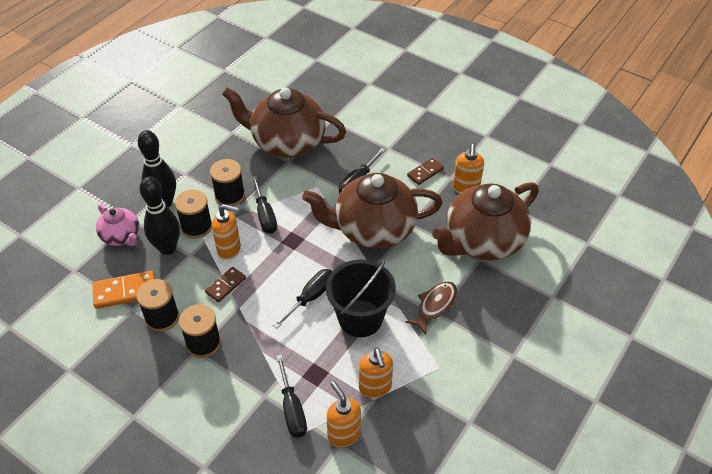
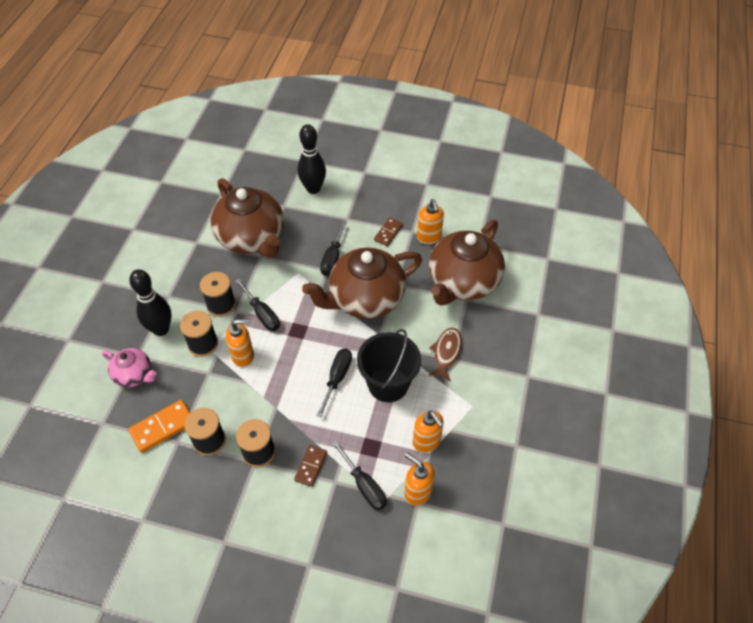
camera: 20 degrees left, 5 degrees up
black bowling pin [139,177,180,255] -> black bowling pin moved to [298,124,326,194]
brown domino [205,267,246,302] -> brown domino moved to [294,445,327,487]
brown teapot [222,87,346,158] -> brown teapot turned 120 degrees counterclockwise [211,178,284,258]

